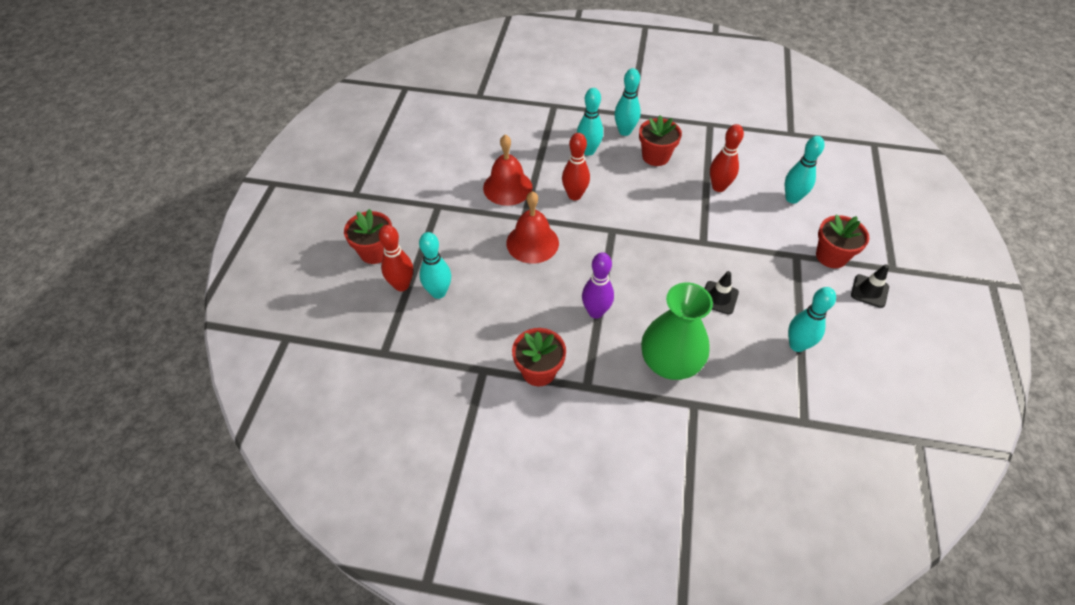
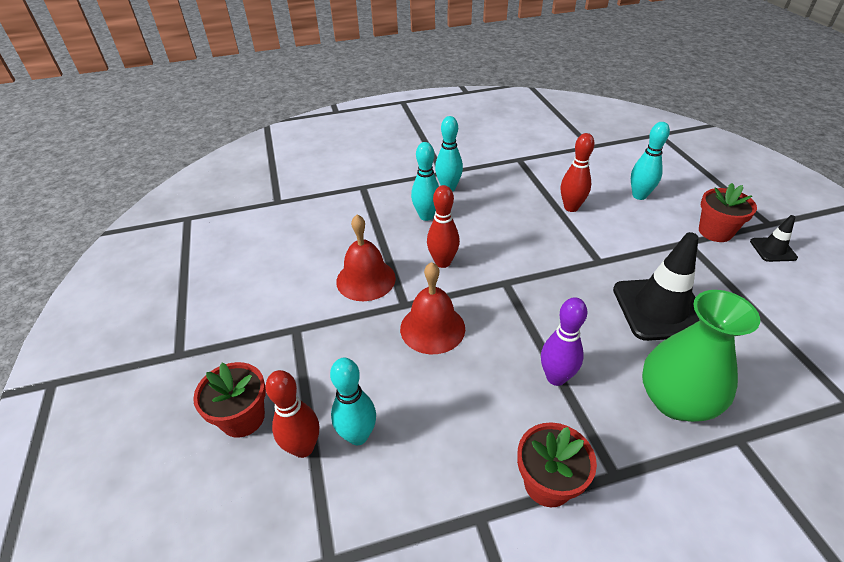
camera: 25 degrees left, 10 degrees down
red flower pot [639,115,682,166] -> none
black traffic cone [705,271,739,315] -> black traffic cone [613,232,700,341], size x2.03
turquoise bowling pin [788,287,836,352] -> none

